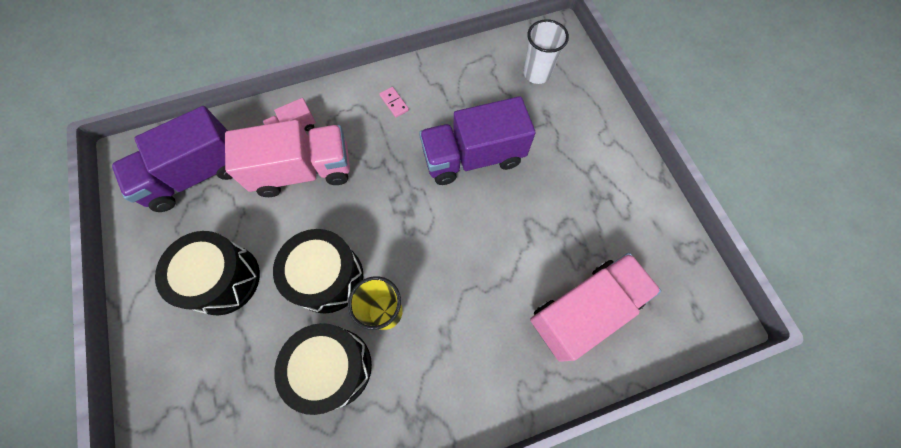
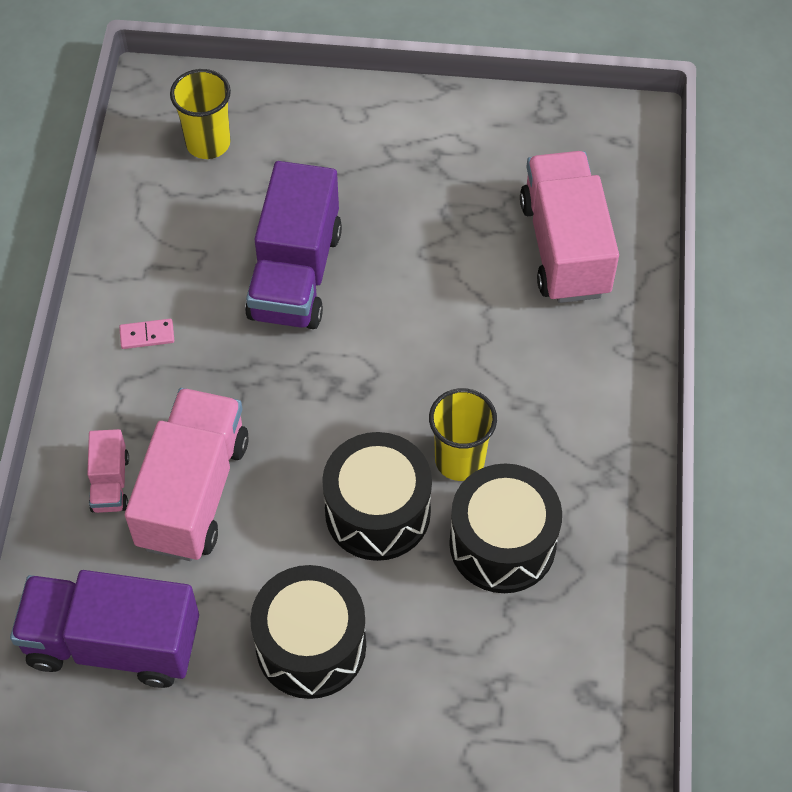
camera: 65 degrees left, 10 degrees down
purple truck [112,106,232,212] -> purple truck turned 105 degrees clockwise [10,570,199,688]
white cup [523,19,569,84] -> yellow cup [170,69,231,159]

